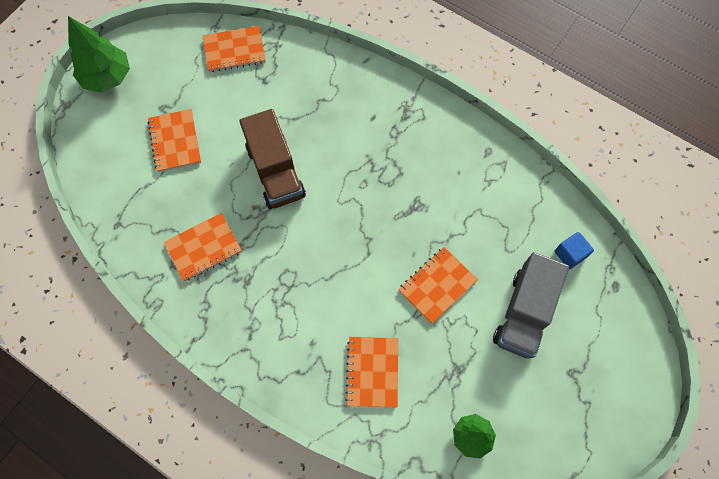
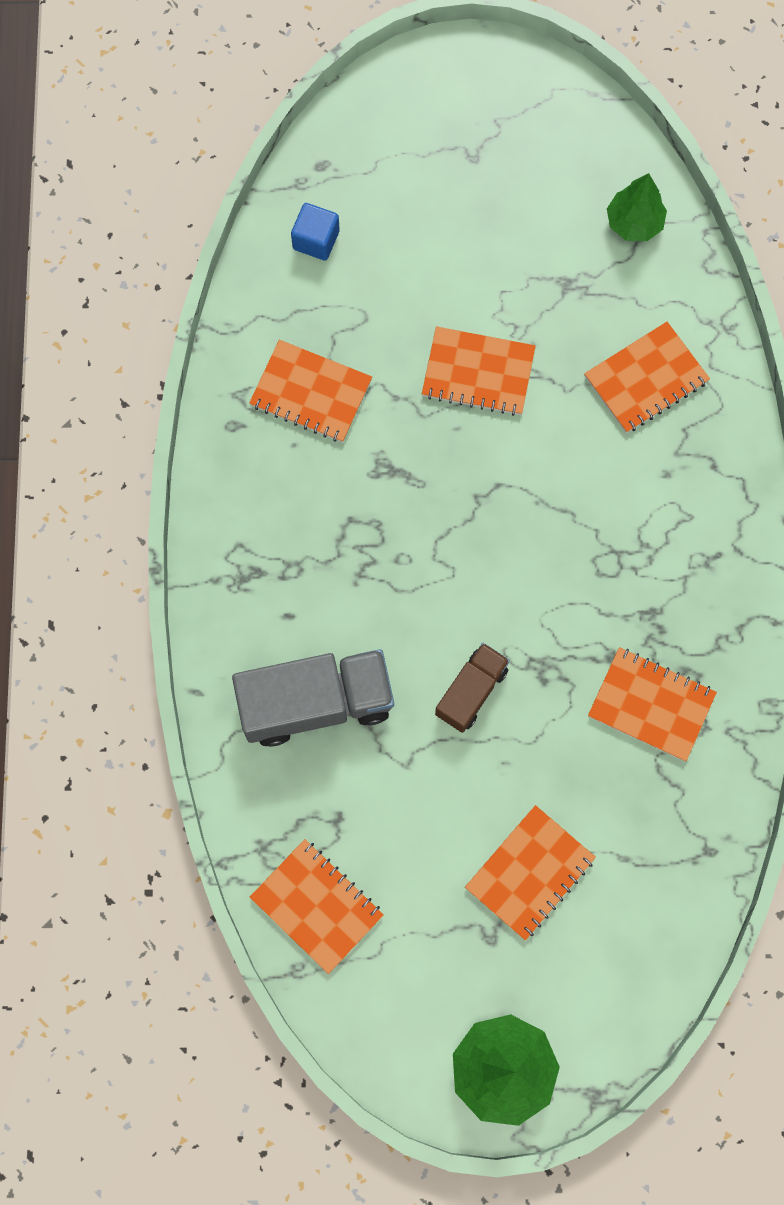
camera: 125 degrees left, 5 degrees up
brown truck [239,109,306,209] -> brown truck [435,643,510,733], size x0.57
grey truck [493,252,569,358] -> grey truck moved to [232,649,394,747]
none -> orange notebook [249,340,372,442]

